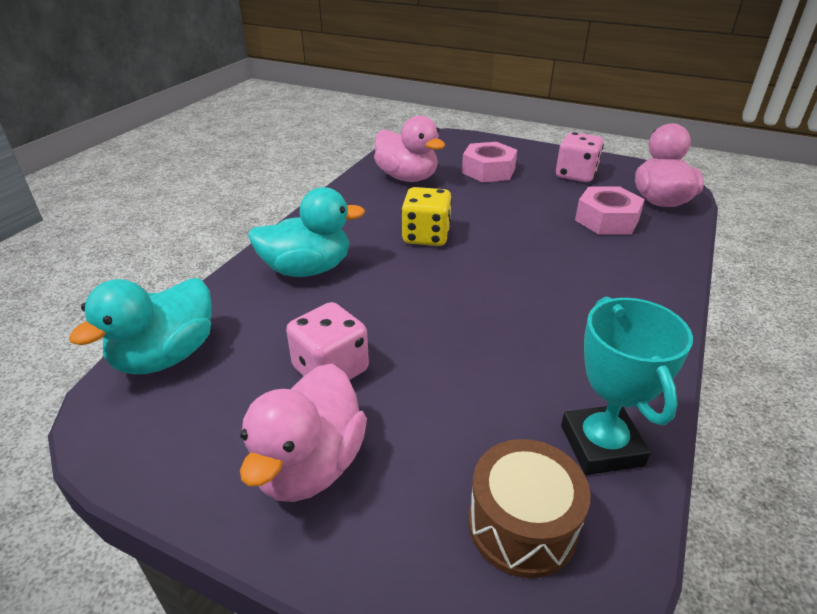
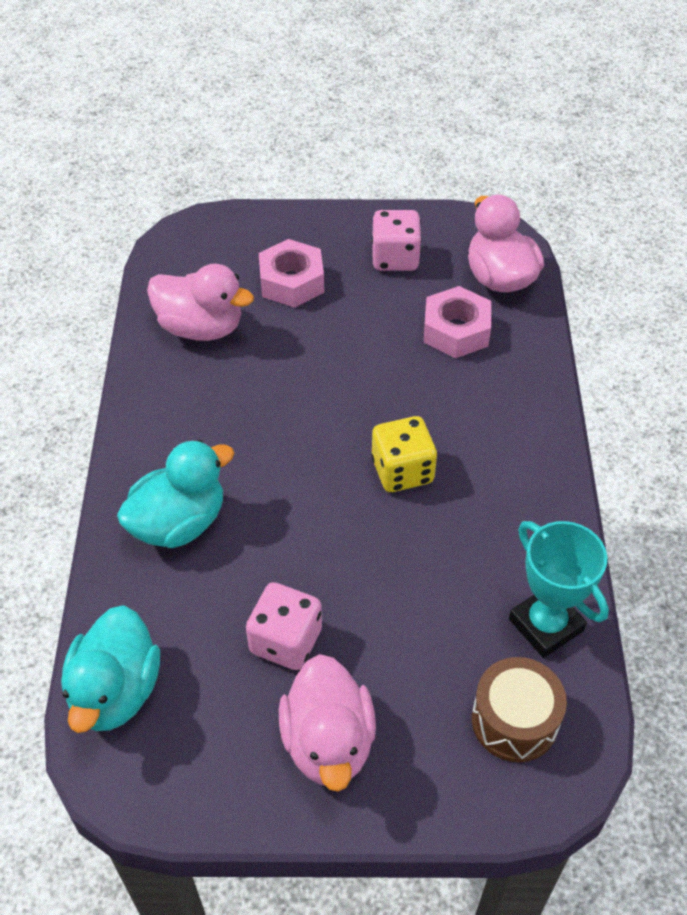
camera: 25 degrees left, 15 degrees up
yellow dice [401,187,452,246] -> yellow dice moved to [371,416,437,492]

